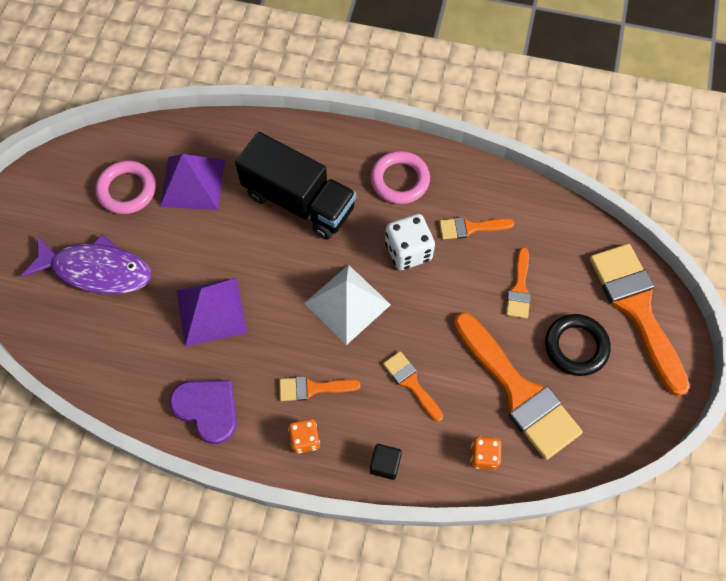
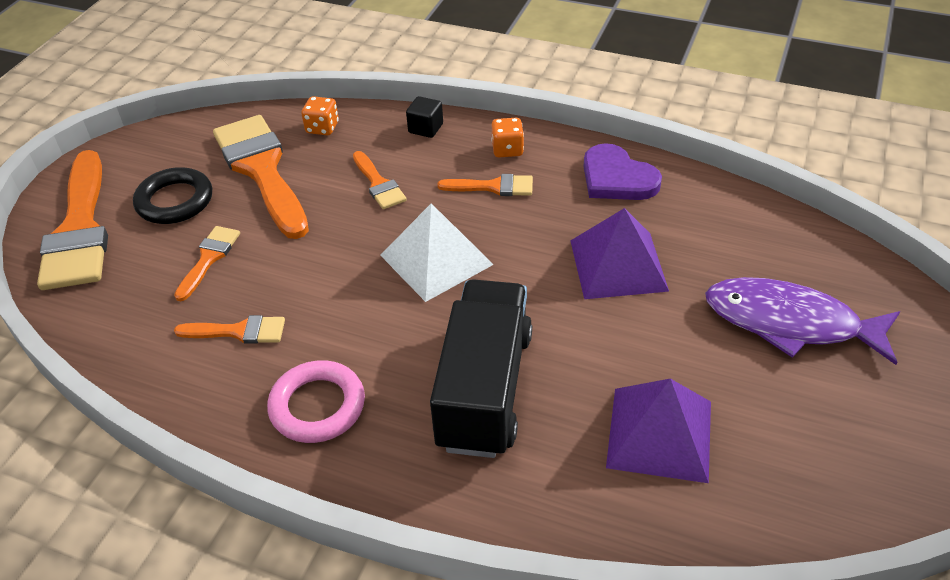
camera: 170 degrees left, 20 degrees down
pink ring [95,160,156,214] -> none
black truck [235,132,356,240] -> black truck turned 60 degrees clockwise [430,279,532,458]
white dice [385,214,435,270] -> none

